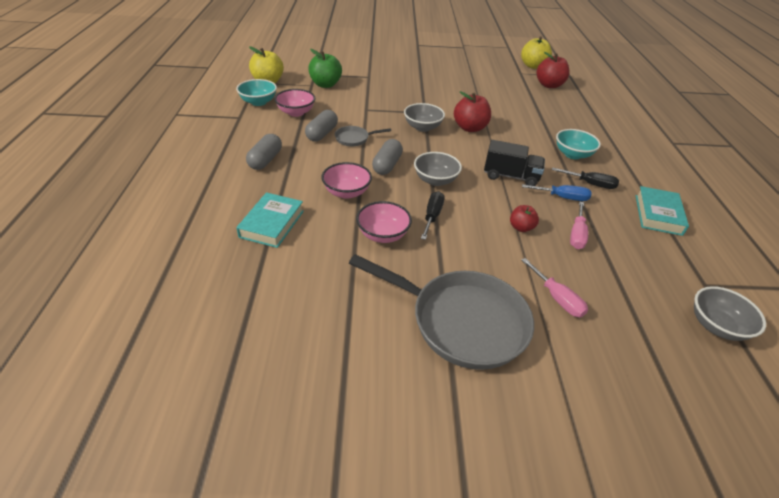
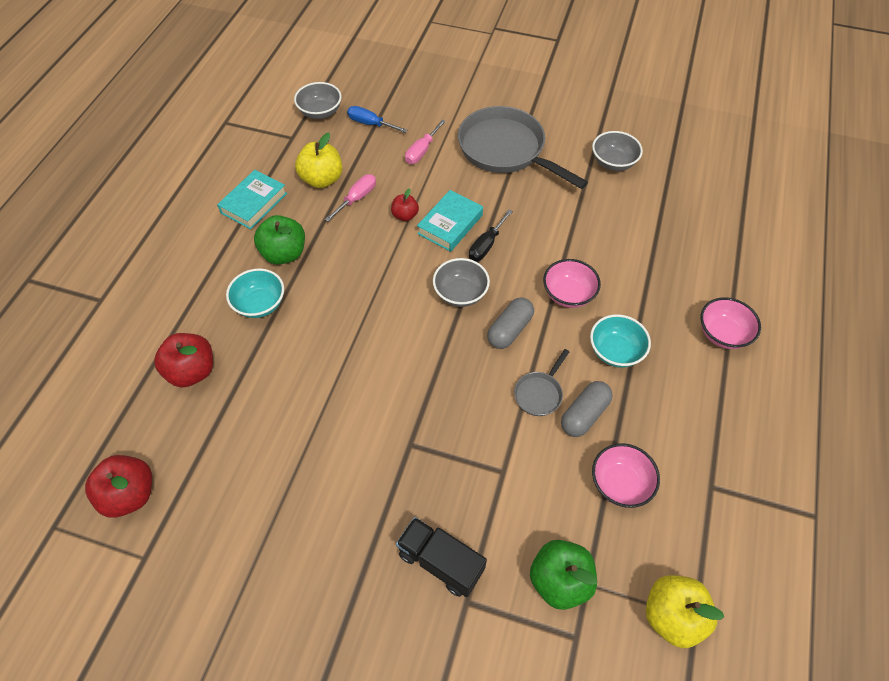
camera: 160 degrees left, 15 degrees up
turquoise bowl [236,79,277,106] -> turquoise bowl moved to [590,314,651,367]
turquoise book [236,192,304,248] -> turquoise book moved to [417,190,483,252]
grey capsule [246,134,282,170] -> none
grey pan [335,126,391,146] -> grey pan turned 120 degrees clockwise [514,349,569,416]
pink bowl [356,201,412,243] -> pink bowl moved to [700,297,761,349]
grey bowl [404,103,445,132] -> grey bowl moved to [592,131,643,171]
red apple [454,91,491,132] -> red apple moved to [154,333,213,388]
black truck [484,140,545,186] -> black truck moved to [396,517,487,597]
yellow apple [521,36,552,69] -> yellow apple moved to [295,133,342,188]
pink screwdriver [521,258,588,317] -> pink screwdriver turned 135 degrees counterclockwise [405,120,446,164]
blue screwdriver [522,184,592,201] -> blue screwdriver moved to [347,106,407,133]
black screwdriver [552,167,619,189] -> green apple [254,215,305,264]

